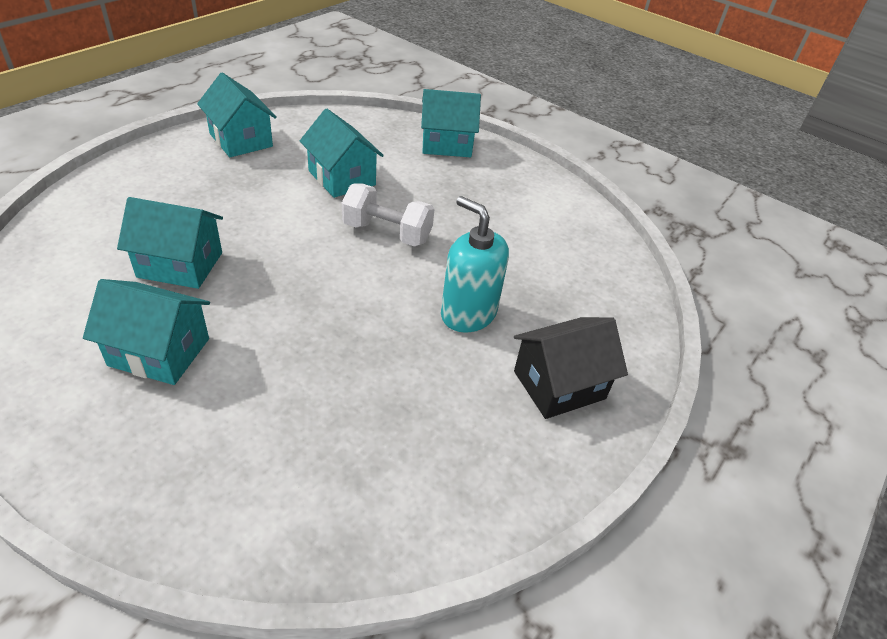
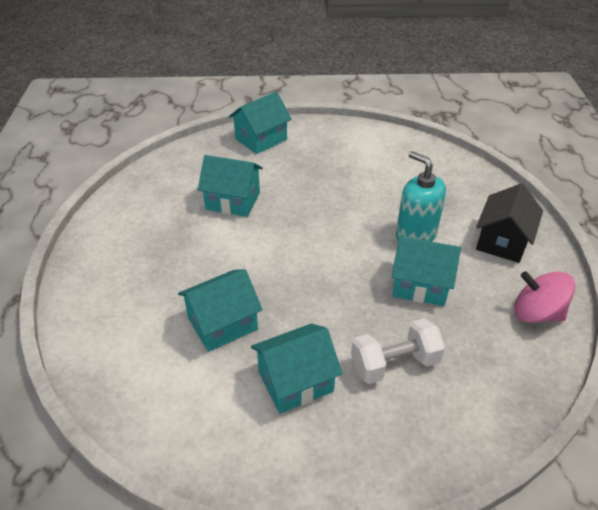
camera: 35 degrees left, 0 degrees up
turquoise house [197,73,277,157] -> turquoise house moved to [392,237,461,306]
white dumbbell [342,184,434,247] -> white dumbbell moved to [351,318,445,384]
turquoise soap dispenser [441,196,509,333] -> turquoise soap dispenser turned 45 degrees clockwise [396,151,446,242]
none -> pink spinning top [514,271,575,323]

